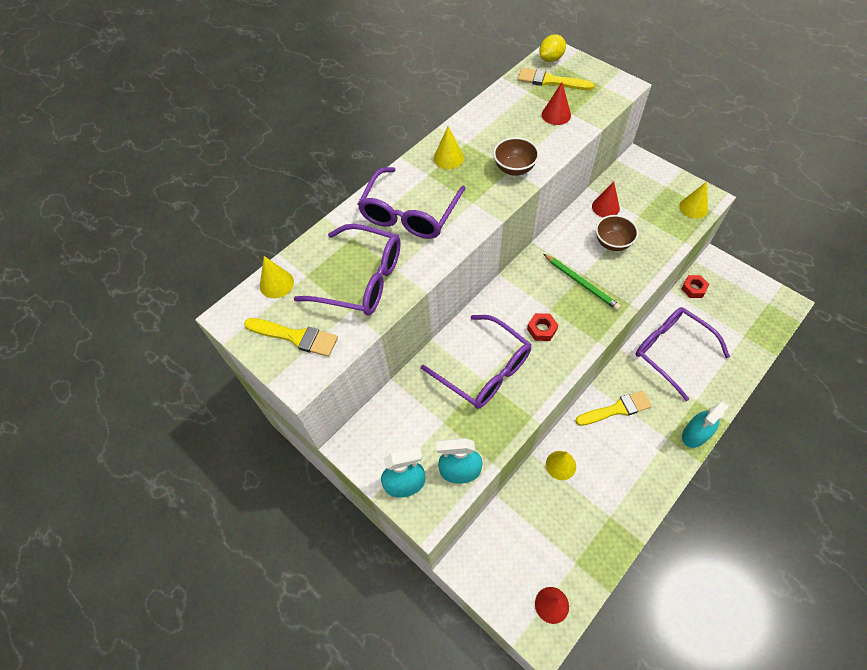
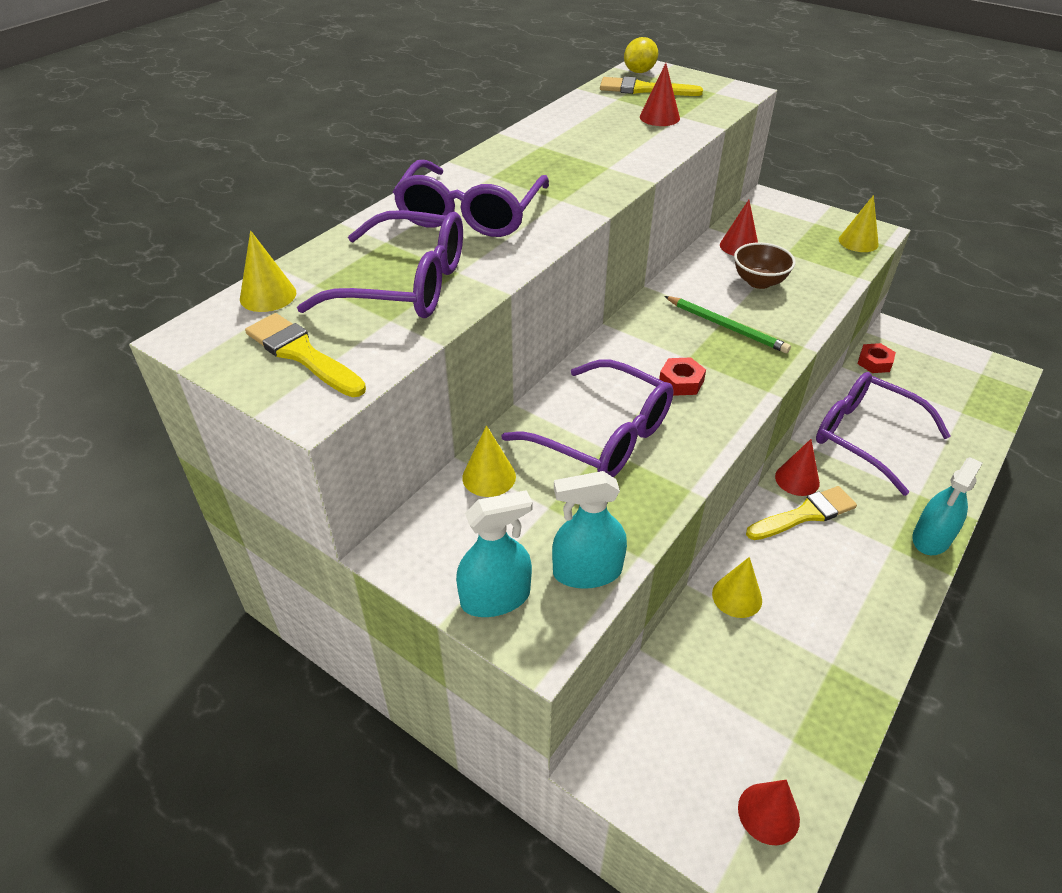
camera: 10 degrees left, 15 degrees down
yellow brush [244,318,338,357] -> yellow brush turned 150 degrees counterclockwise [245,313,366,397]
yellow cone [434,126,464,169] -> yellow cone moved to [462,425,516,497]
brown bowl [493,137,539,176] -> none
none -> red cone [775,439,820,496]

